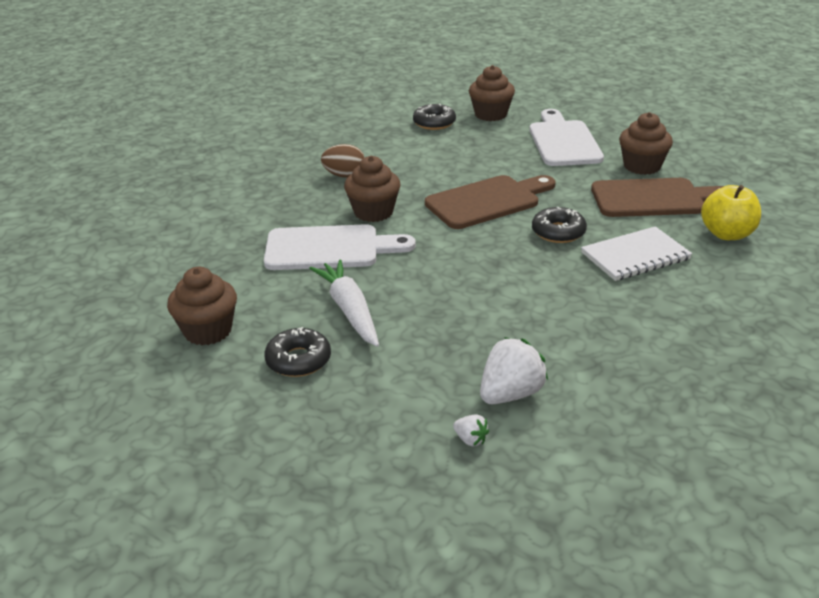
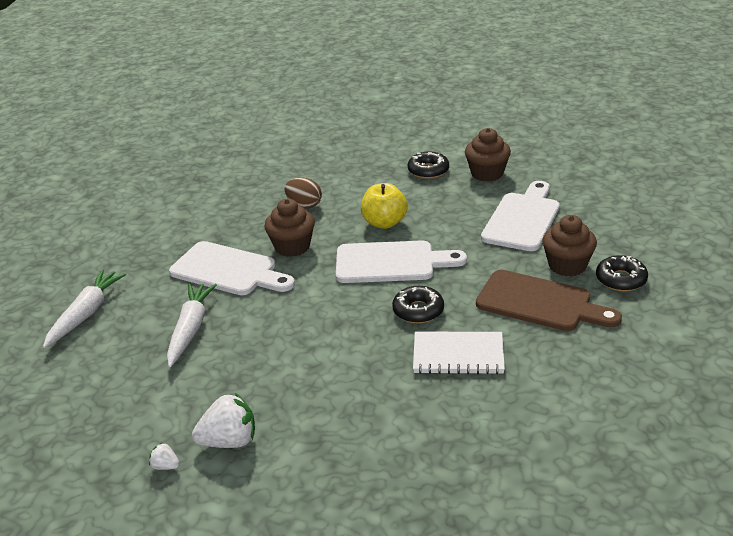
camera: 30 degrees right, 0 degrees up
brown cupcake [167,267,237,345] -> white carrot [43,269,126,348]
black donut [264,327,331,377] -> black donut moved to [596,255,648,291]
brown cutting board [425,175,556,229] -> white cutting board [336,240,467,283]
white strawberry [453,414,489,447] -> white strawberry turned 135 degrees clockwise [149,443,180,470]
yellow apple [701,185,761,240] -> yellow apple moved to [361,183,408,229]

